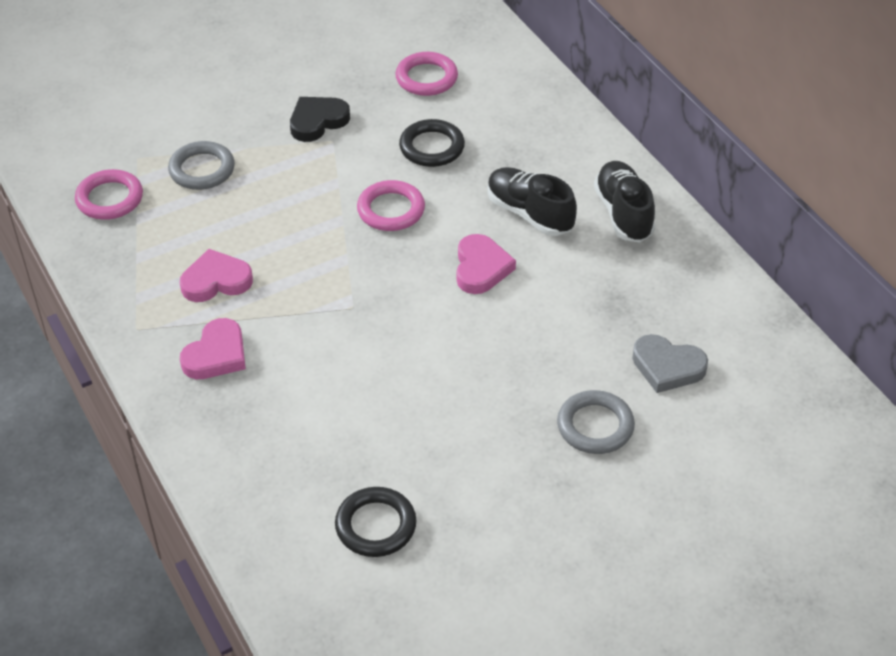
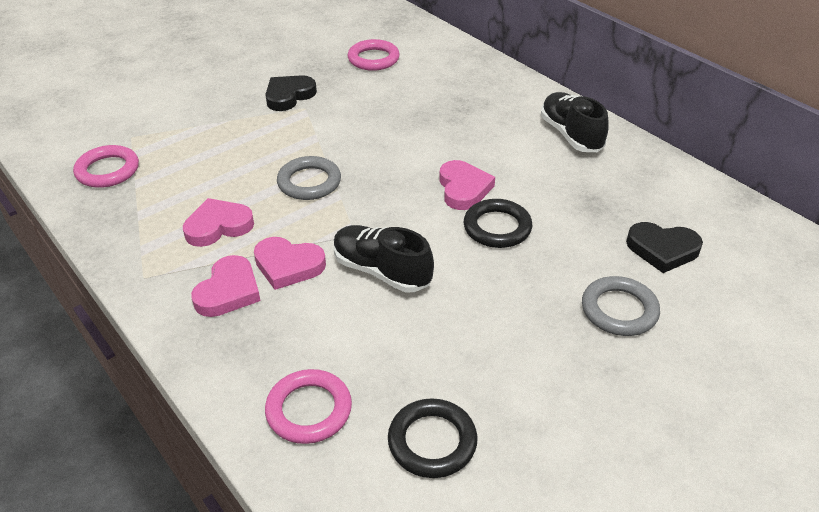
camera: 10 degrees left, 5 degrees down
grey ring [168,141,235,190] -> grey ring moved to [277,156,341,200]
pink ring [357,180,425,231] -> pink ring moved to [265,369,352,444]
black ring [399,119,465,167] -> black ring moved to [464,199,532,248]
black shoe [487,167,577,236] -> black shoe moved to [334,225,434,293]
grey heart [632,334,708,393] -> black heart [626,222,703,273]
none -> pink heart [254,237,326,290]

